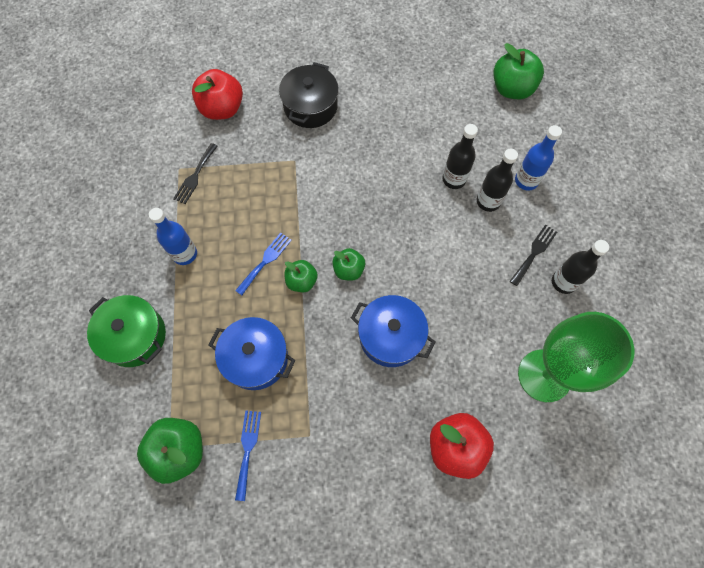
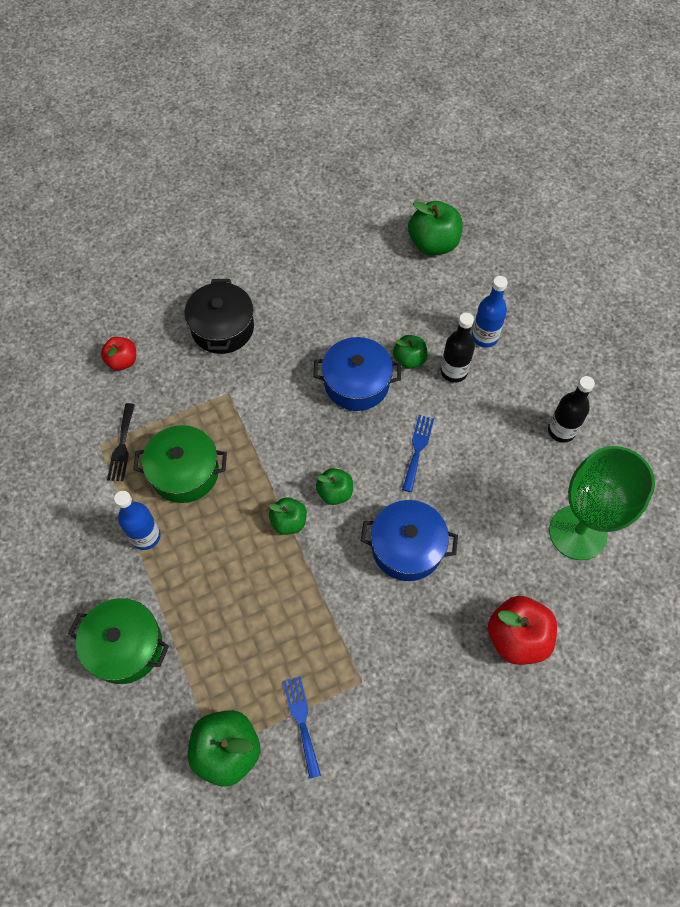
camera: 20 degrees left, 5 degrees down
red apple [192,69,243,120] -> red apple [101,337,136,371], size x0.60
blue pot [209,317,295,390] -> blue pot moved to [313,337,401,411]
blue fork [235,232,292,295] -> blue fork moved to [402,415,434,492]
black bottle [442,124,478,189] -> green apple [393,335,428,369]
black fork [510,224,557,286] -> none
none -> green pot [133,425,227,503]

